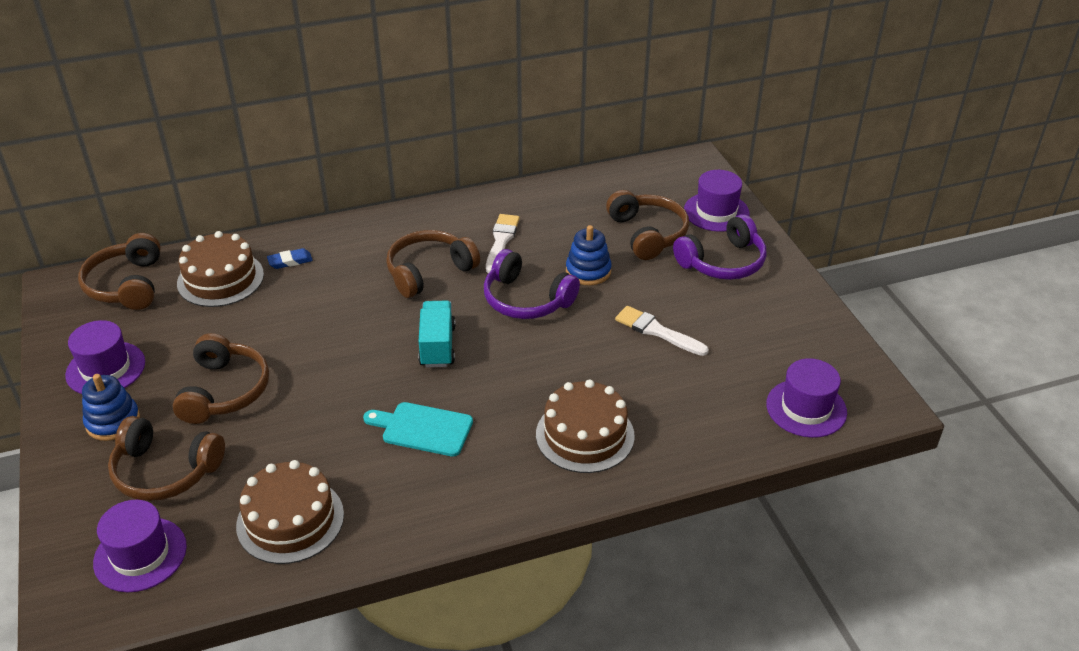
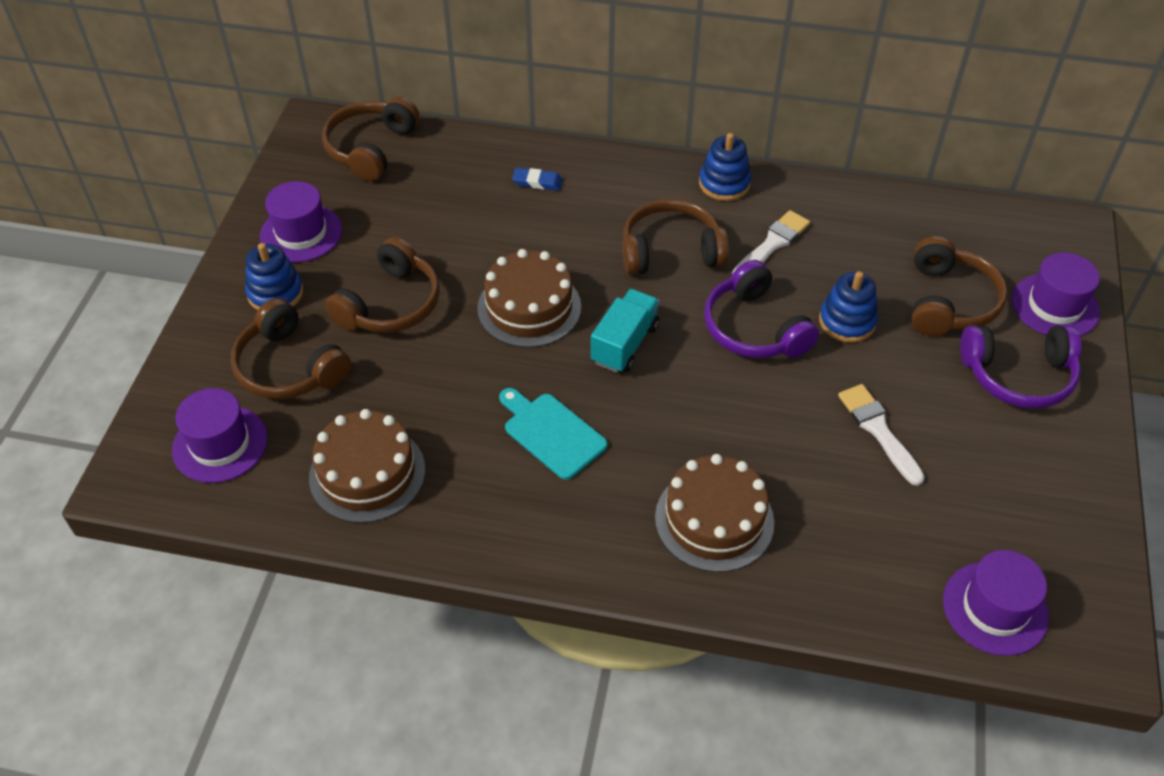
camera: 30 degrees right, 10 degrees up
brown cake [177,231,264,307] -> brown cake moved to [477,249,581,348]
none -> blue stacking toy [699,133,751,201]

